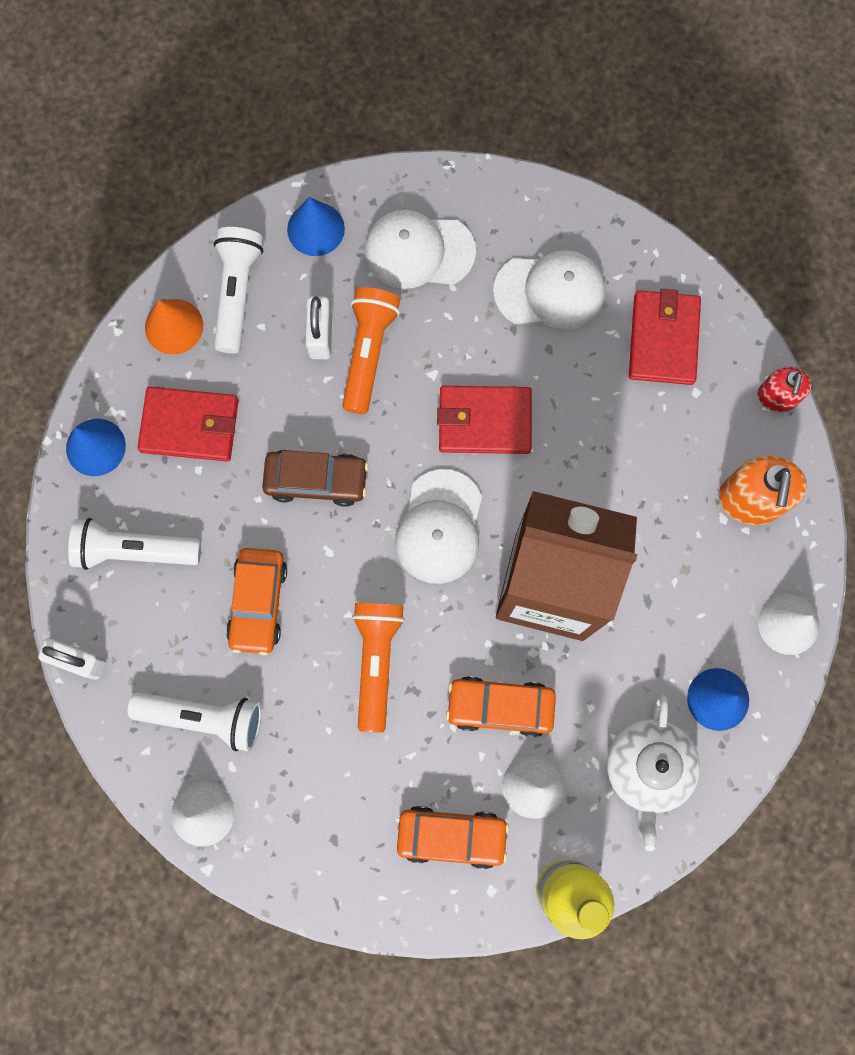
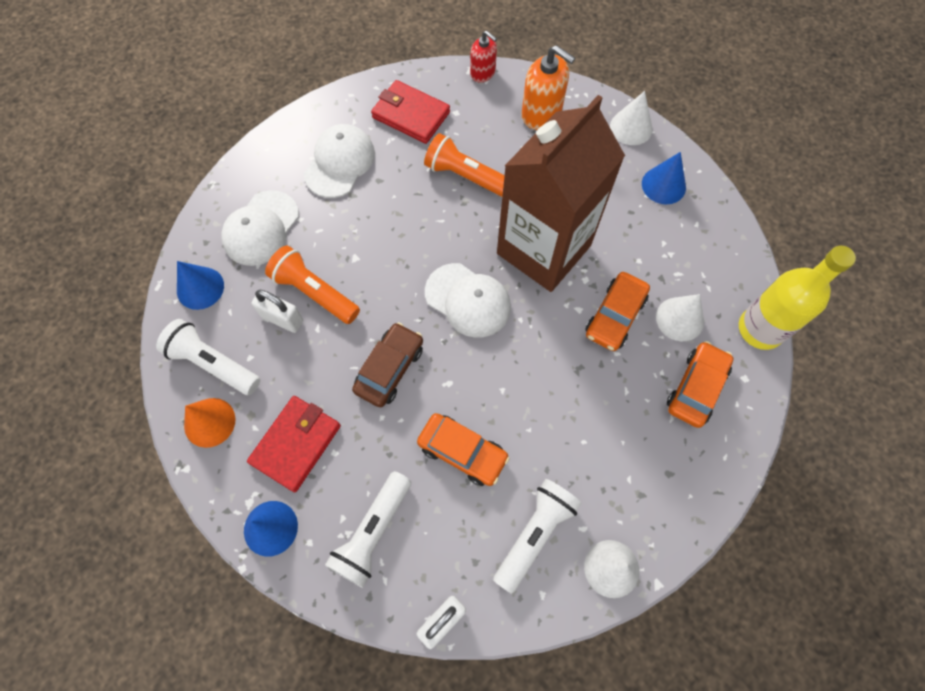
camera: 65 degrees left, 10 degrees down
orange flashlight [352,603,405,733] -> orange flashlight moved to [424,133,505,197]
red wallet [437,386,532,454] -> none
white teapot [607,694,700,851] -> none

